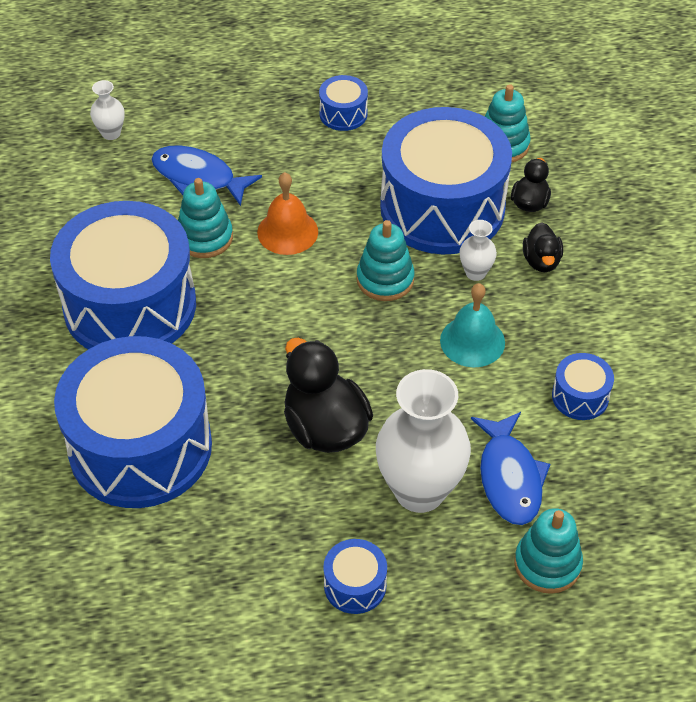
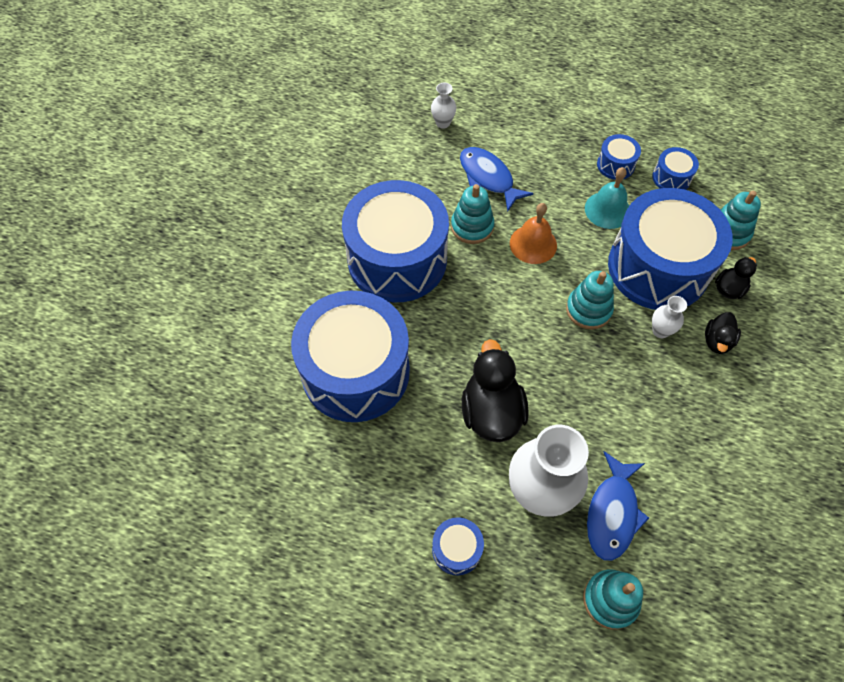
camera: 25 degrees right, 10 degrees up
turquoise bell [440,283,505,367] -> turquoise bell moved to [585,167,629,229]
blue drum [552,353,614,420] -> blue drum moved to [652,147,699,190]

